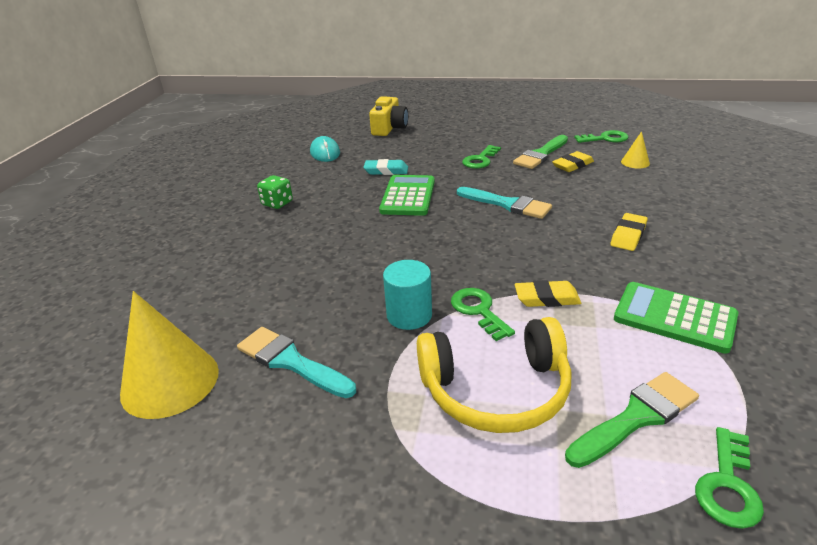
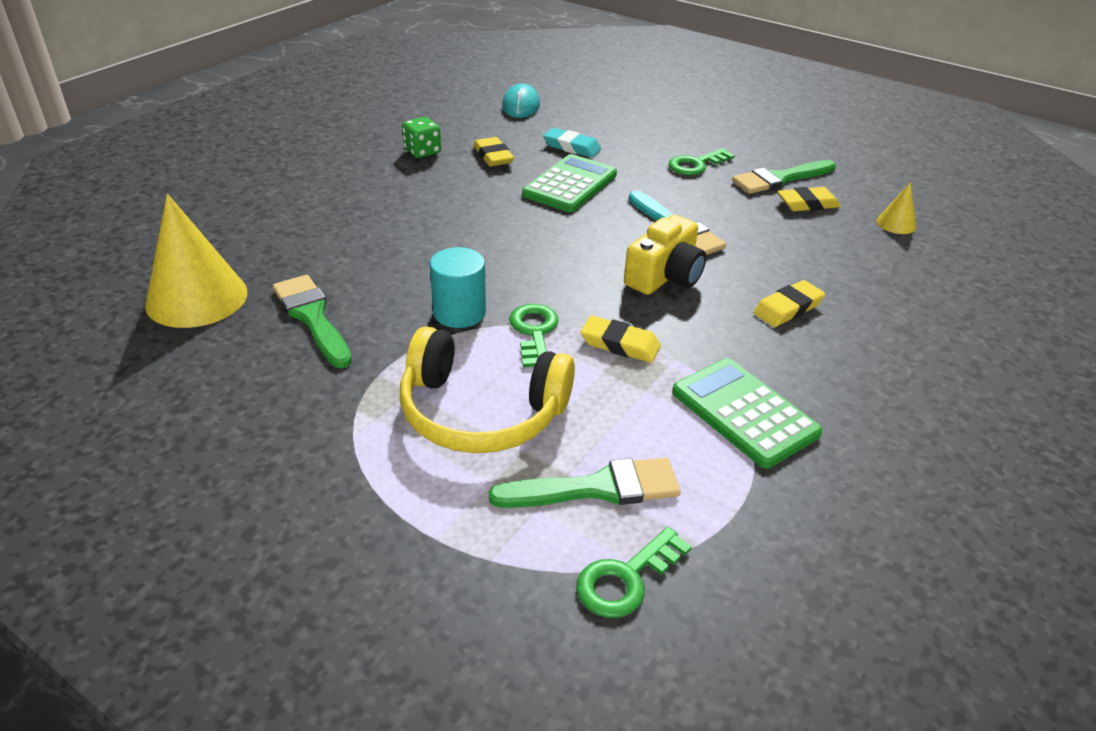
camera: 20 degrees right, 5 degrees up
turquoise brush [237,327,356,398] -> green brush [273,275,352,368]
yellow camera [369,96,408,136] -> yellow camera moved to [624,215,706,295]
green key [574,130,628,143] -> none
none -> yellow eraser [473,137,514,167]

